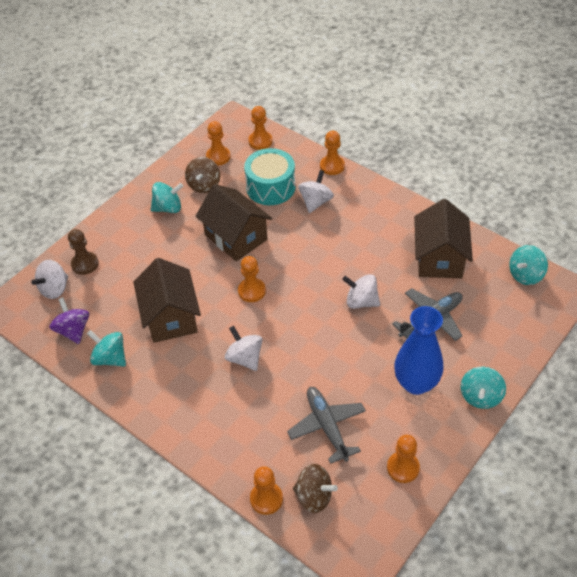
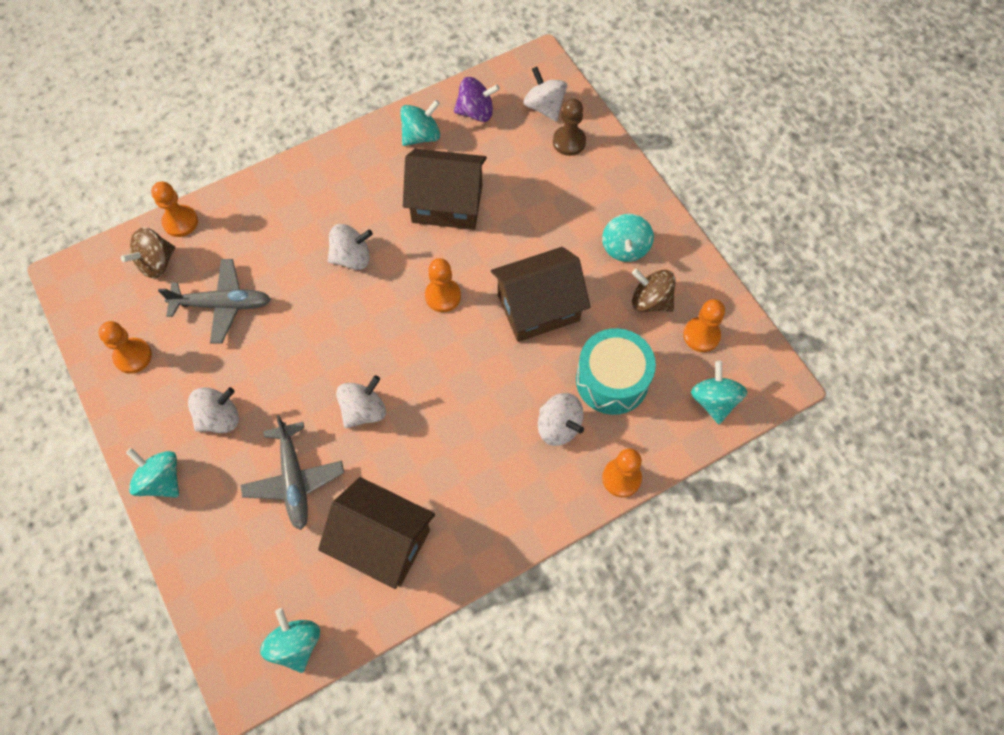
camera: 110 degrees right, 15 degrees up
orange pawn [248,106,273,150] -> turquoise spinning top [691,361,747,424]
blue vase [394,306,443,395] -> white spinning top [188,387,239,433]

